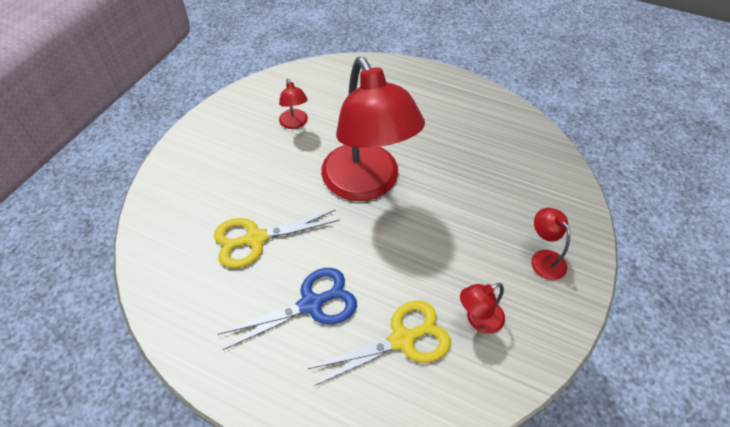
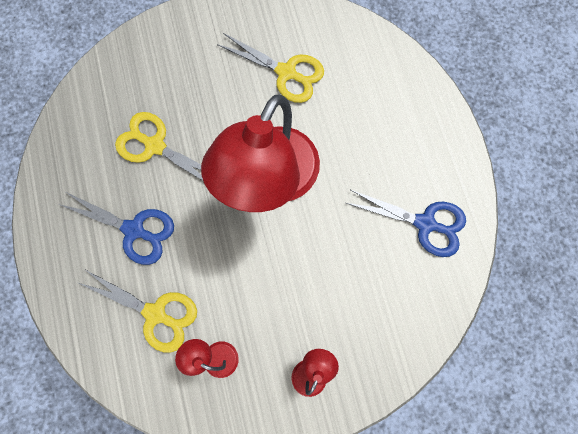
camera: 50 degrees right, 25 degrees up
red lamp [279,78,308,129] -> yellow scissors [217,33,324,103]
none -> blue scissors [346,190,466,257]

